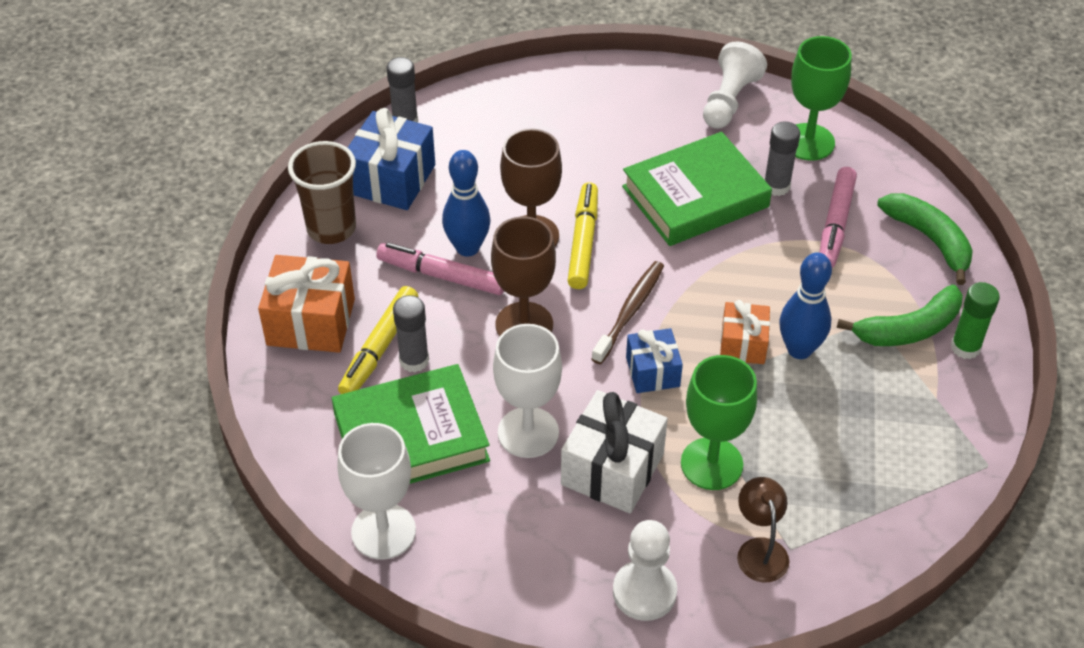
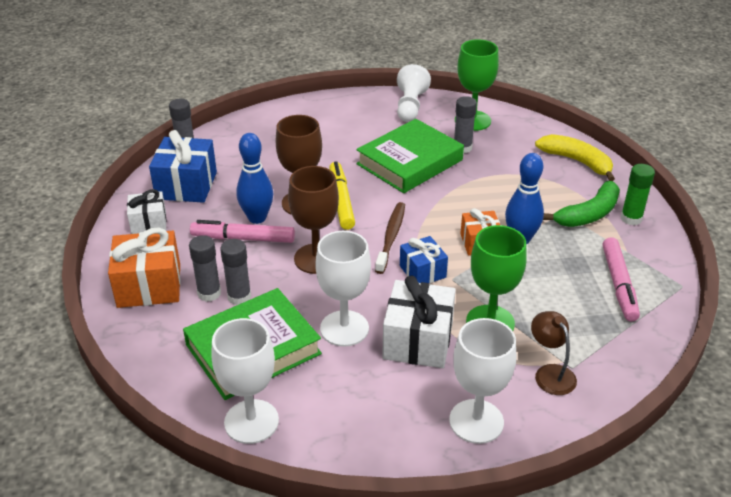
camera: 15 degrees left, 10 degrees down
brown cup [288,141,356,244] -> white gift [127,189,167,234]
yellow marker [338,286,418,394] -> grey glue stick [189,235,221,302]
white pawn [613,520,677,621] -> white goblet [449,318,516,444]
pink marker [819,167,857,268] -> pink marker moved to [603,237,640,322]
green banana [877,193,973,285] -> yellow banana [535,134,615,181]

